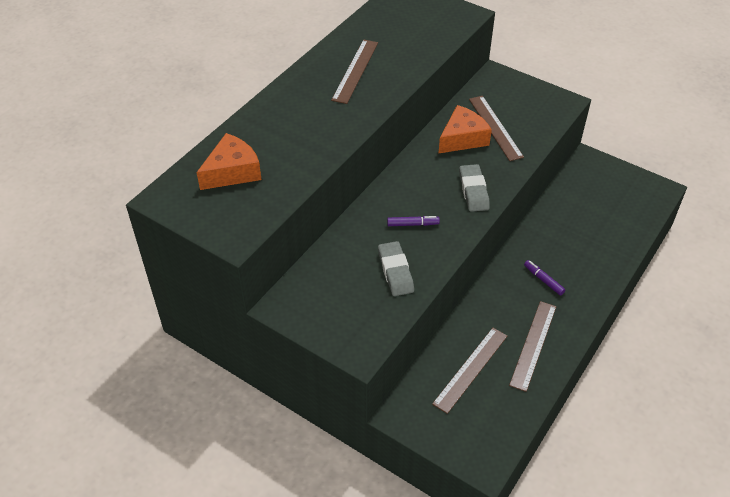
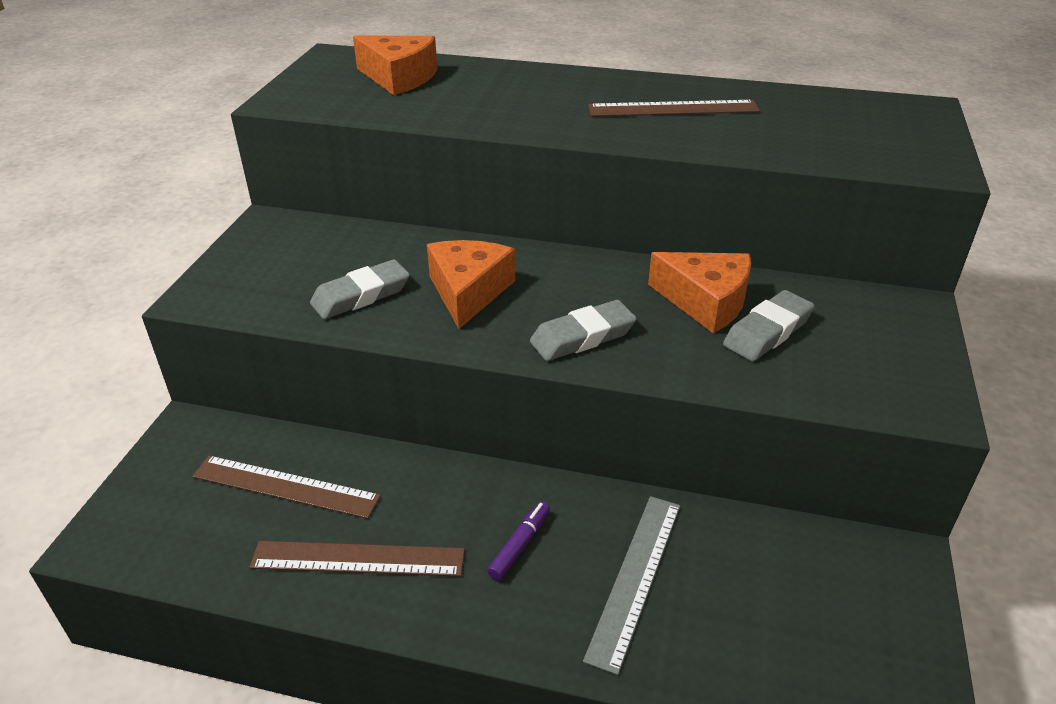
camera: 70 degrees right, 10 degrees down
purple marker [387,216,440,226] -> orange cheese [427,240,515,329]
brown ruler [469,96,524,161] -> grey eraser [723,290,815,361]
none -> grey ruler [583,496,680,675]

